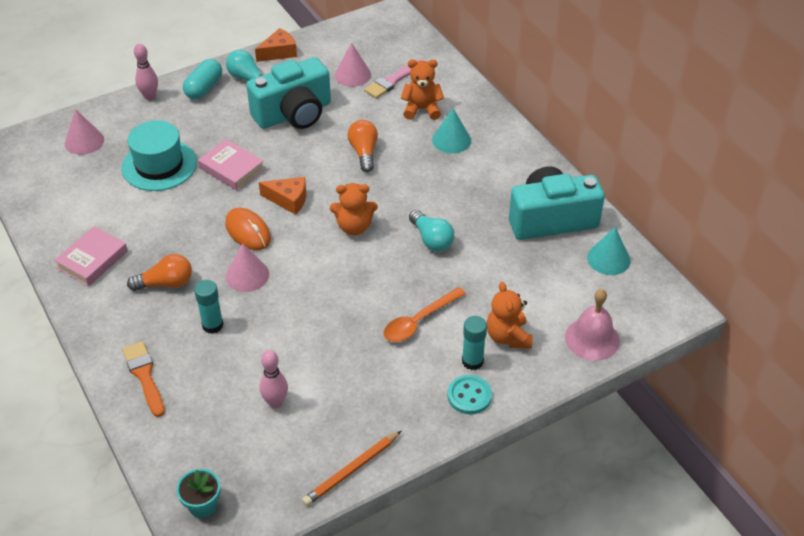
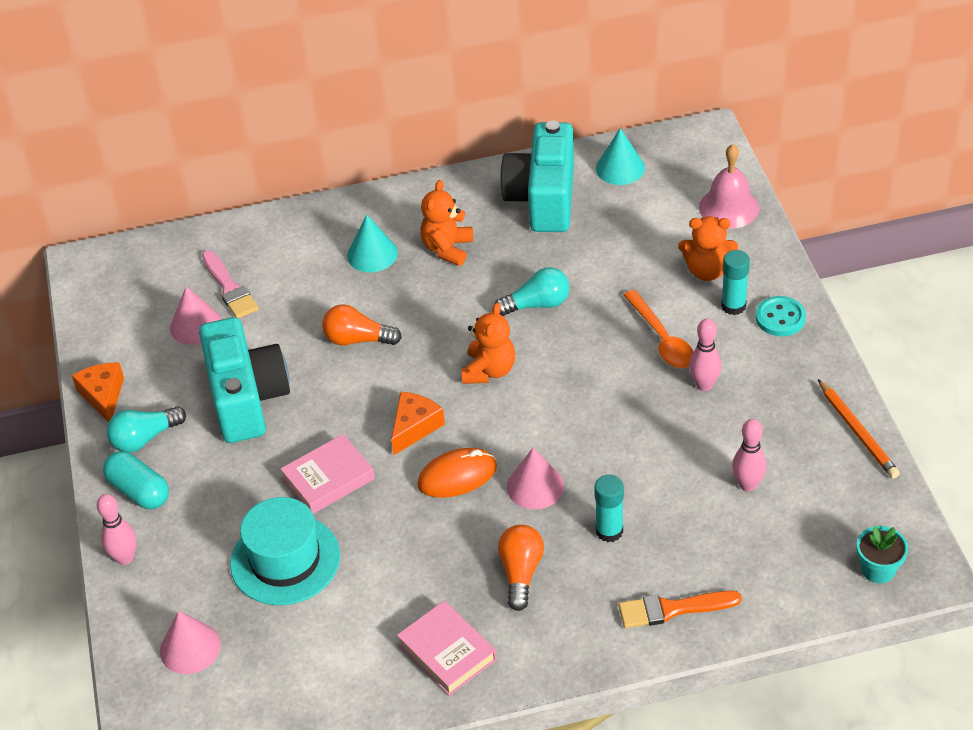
camera: 70 degrees left, 0 degrees up
orange teddy bear [401,59,444,120] -> orange teddy bear moved to [420,180,473,266]
none -> pink bowling pin [689,319,722,391]

